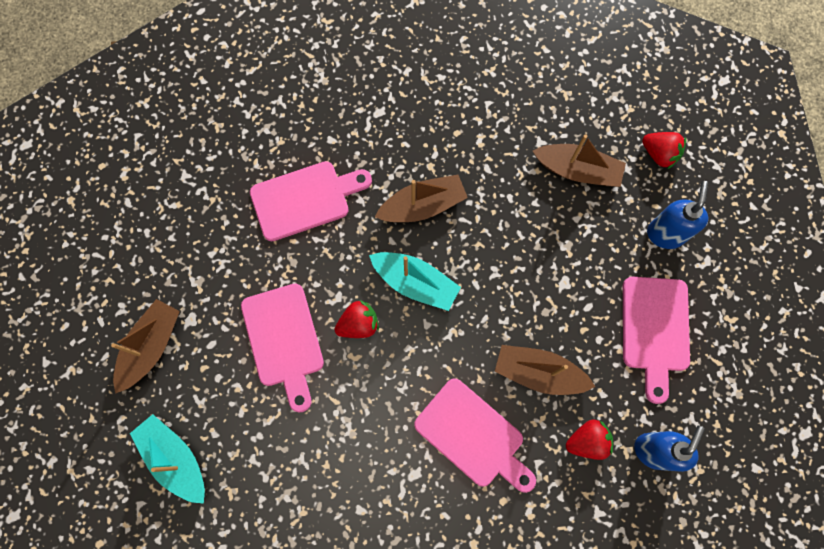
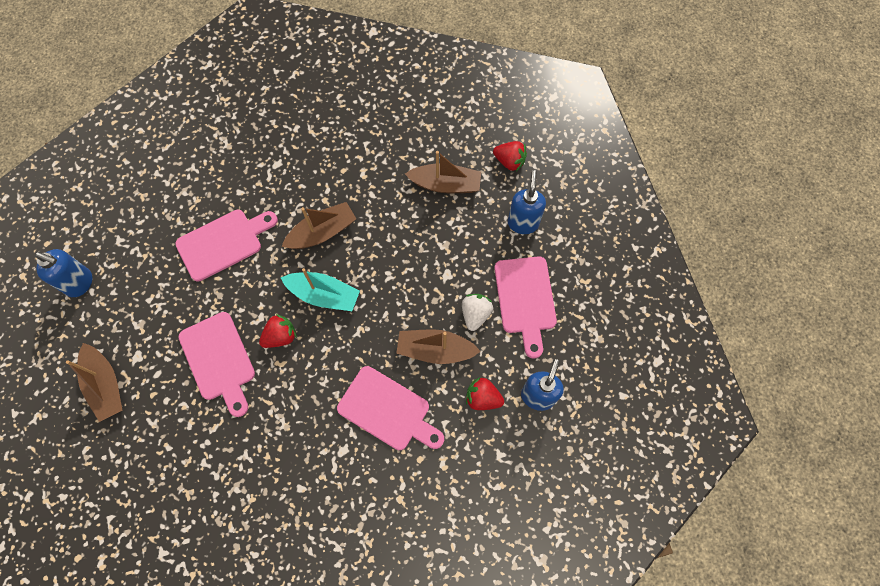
camera: 10 degrees left, 5 degrees down
brown boat [111,299,180,394] -> brown boat turned 135 degrees clockwise [66,343,123,422]
turquoise boat [130,414,205,504] -> none
red strawberry [566,419,613,460] -> red strawberry turned 135 degrees counterclockwise [466,377,504,410]
none -> blue soap dispenser [34,249,93,297]
none -> white strawberry [462,294,493,331]

